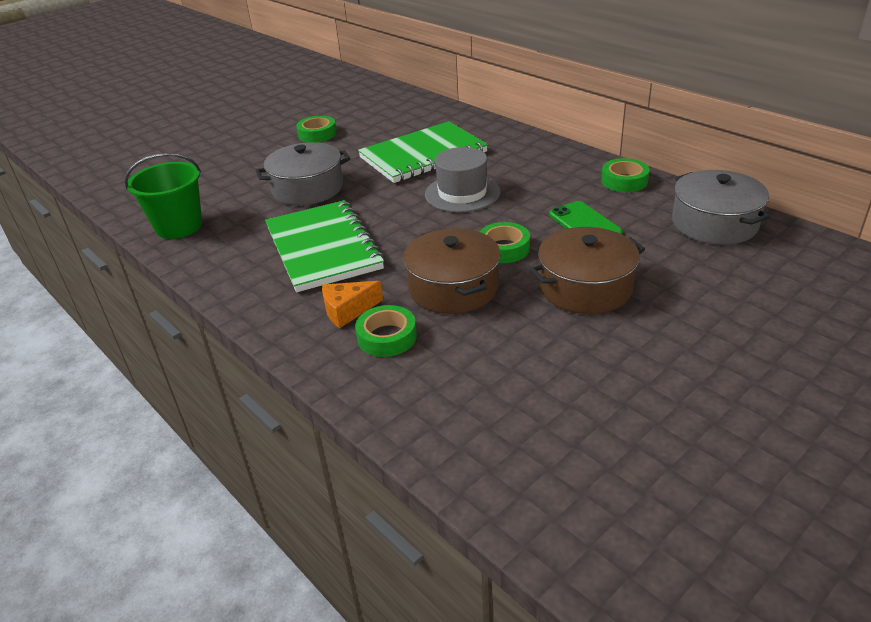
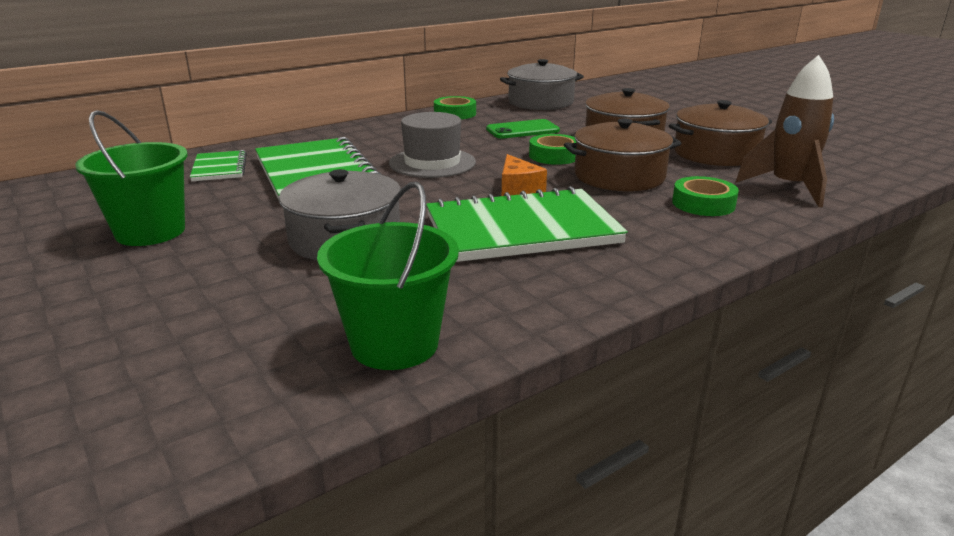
camera: 85 degrees left, 10 degrees down
green tape [296,116,337,142] -> green bucket [75,110,188,246]
orange cheese [322,281,383,328] -> orange cheese moved to [502,154,547,196]
none -> green notebook [190,150,247,181]
none -> brown pot [669,100,772,166]
none -> brown rocket [735,55,834,207]

